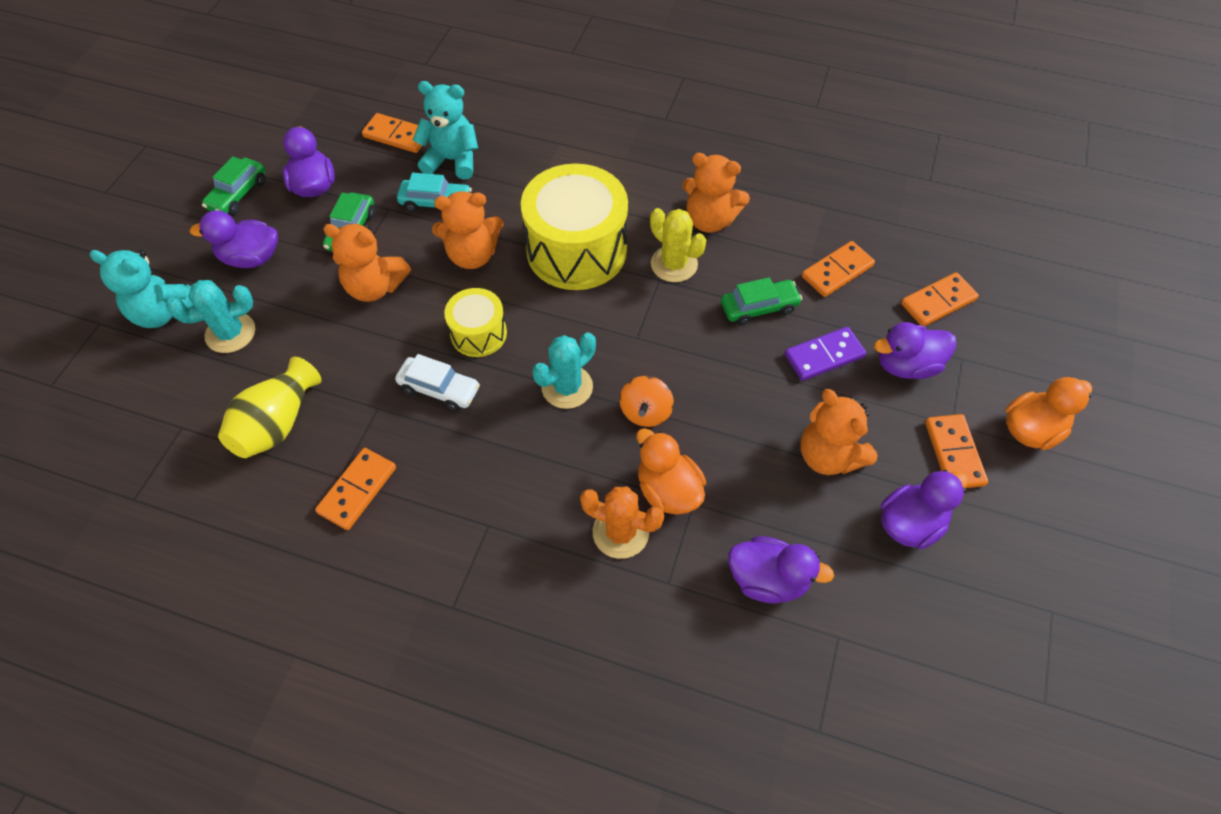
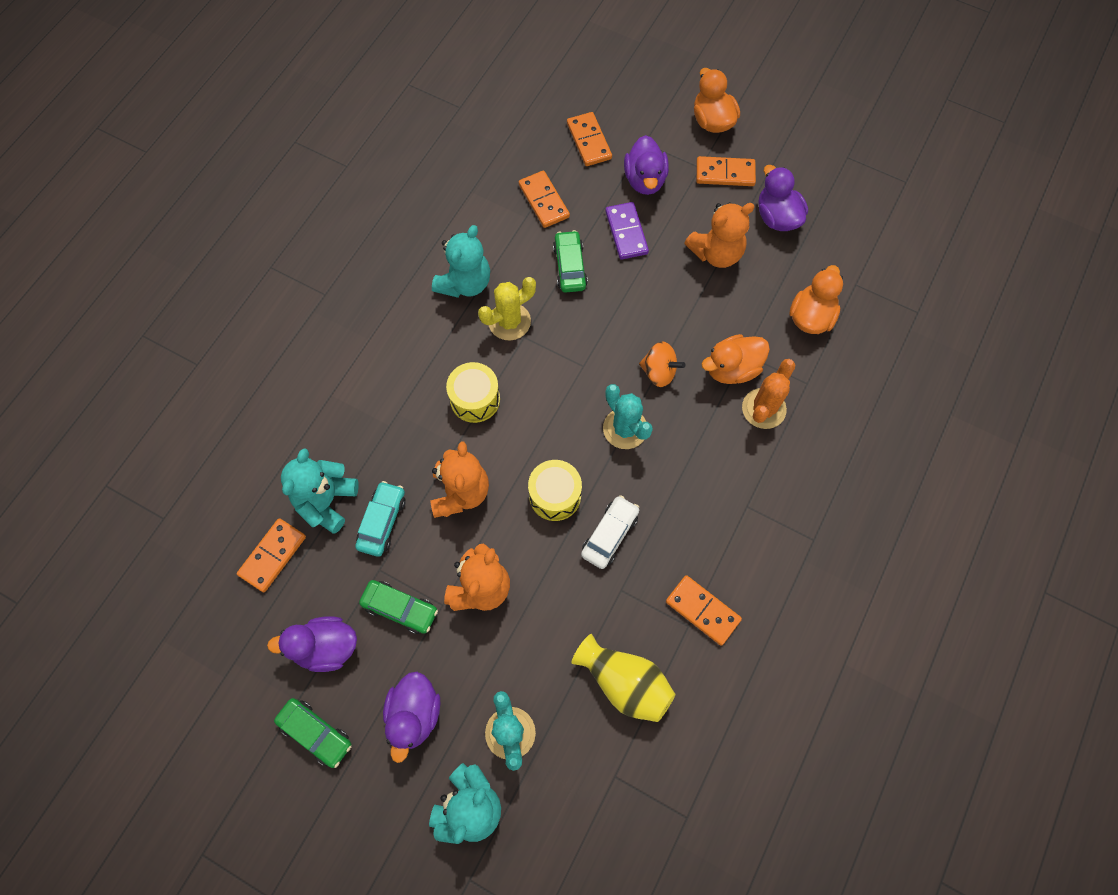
camera: 80 degrees left, 10 degrees up
yellow drum [521,163,628,290] -> yellow drum [446,362,500,423], size x0.53
orange teddy bear [682,153,750,233] -> turquoise teddy bear [432,225,490,298]
purple duck [728,536,834,603] -> orange duck [789,265,843,334]

